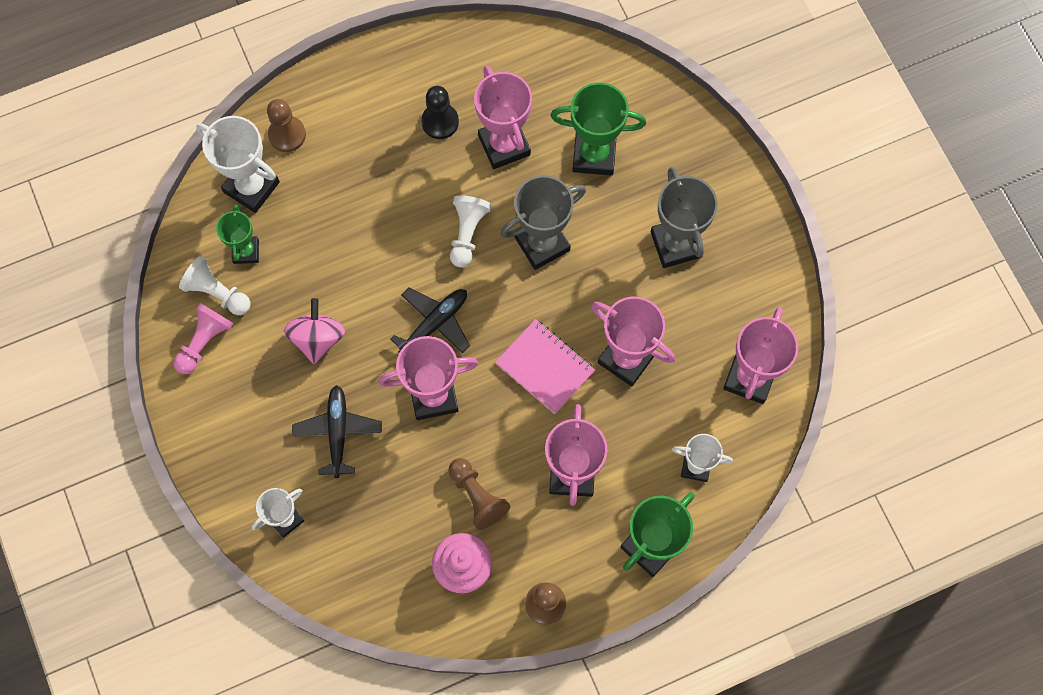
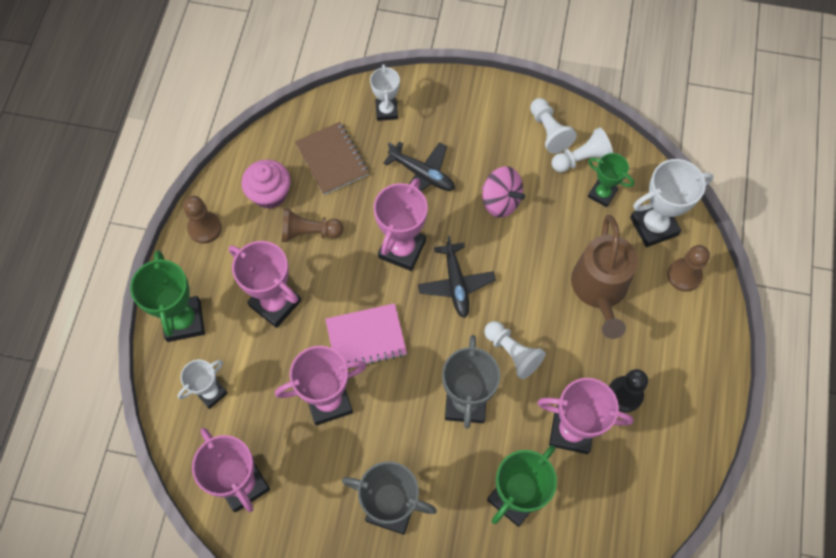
camera: 125 degrees right, 5 degrees down
pink pawn [173,303,234,374] -> white pawn [530,98,577,153]
none -> brown notebook [295,122,369,195]
none -> brown watering can [571,215,638,339]

